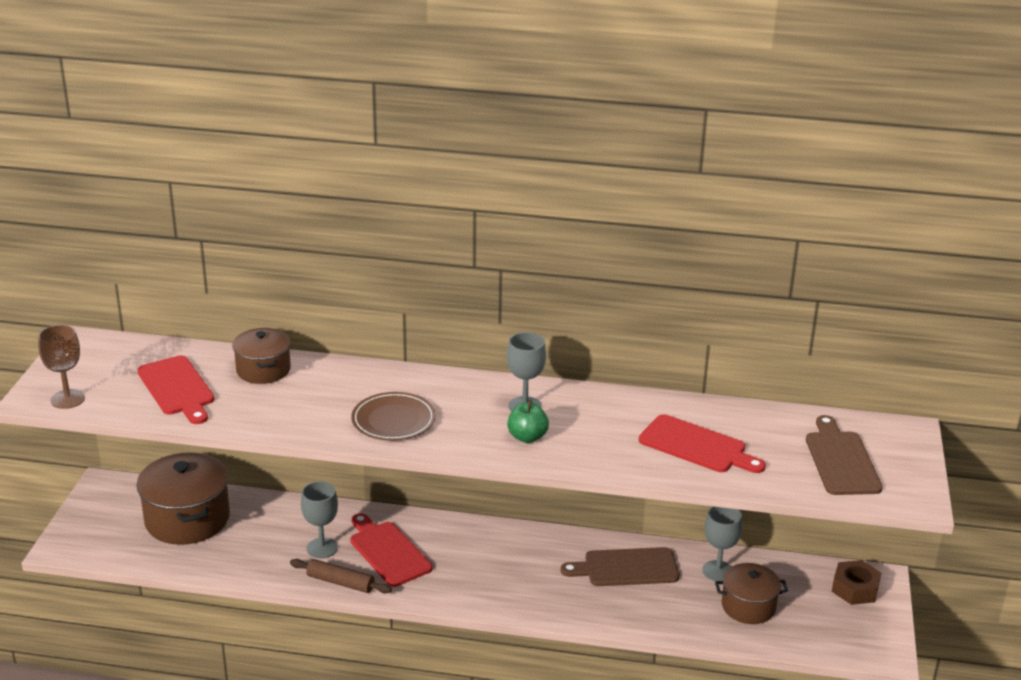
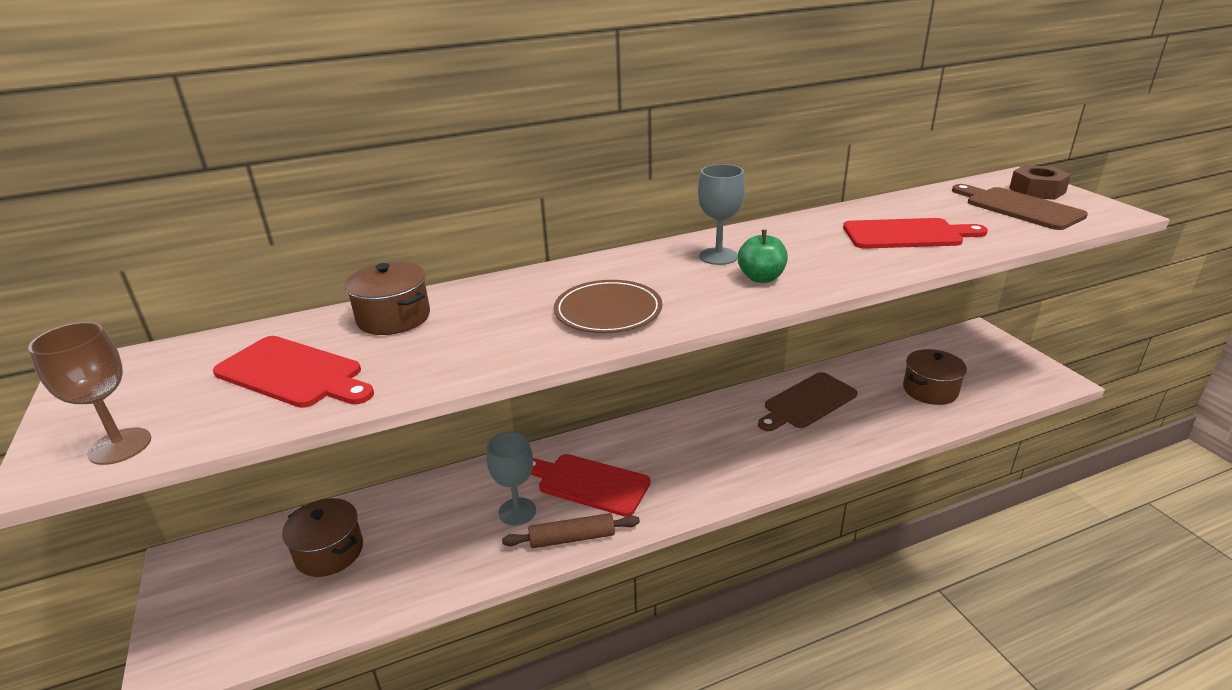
camera: 30 degrees left, 0 degrees up
brown pot [136,452,230,545] -> brown pot [282,498,363,577], size x0.61
grey goblet [702,506,743,581] -> none
brown nut [832,560,881,605] -> brown nut moved to [1009,165,1071,200]

